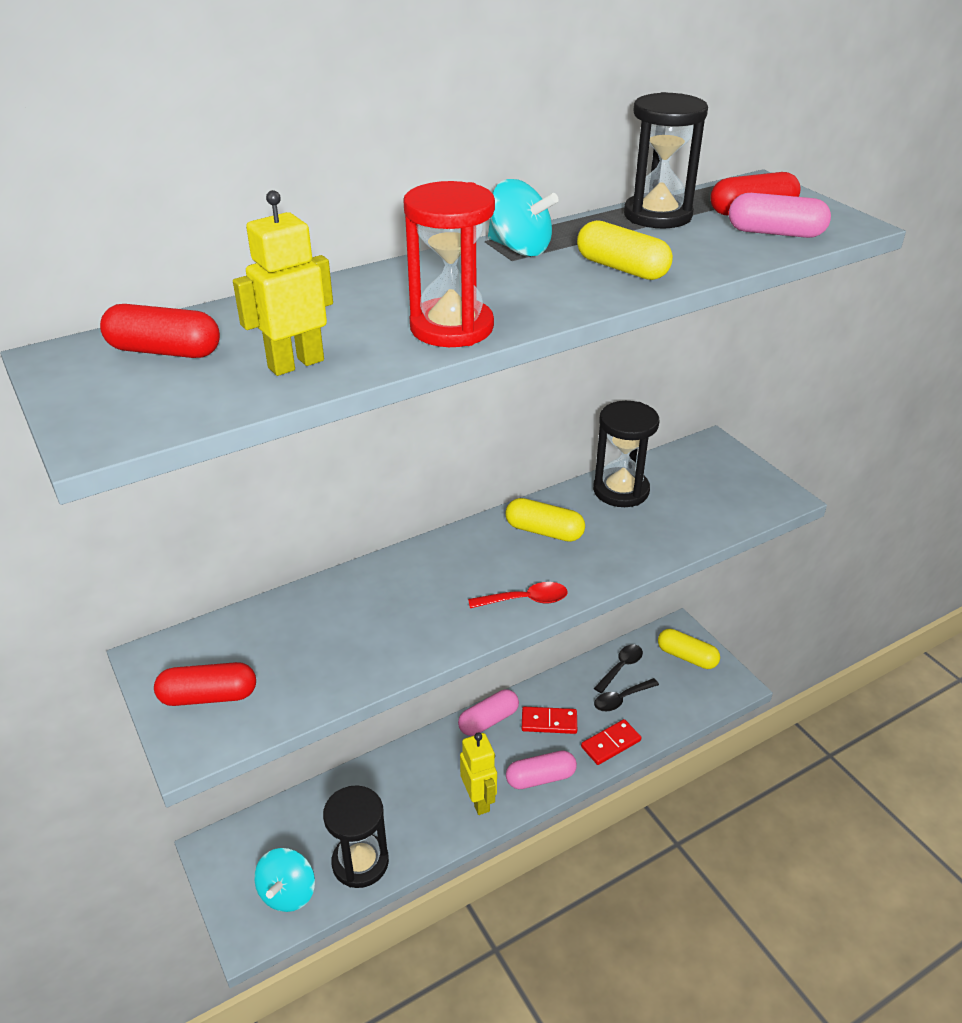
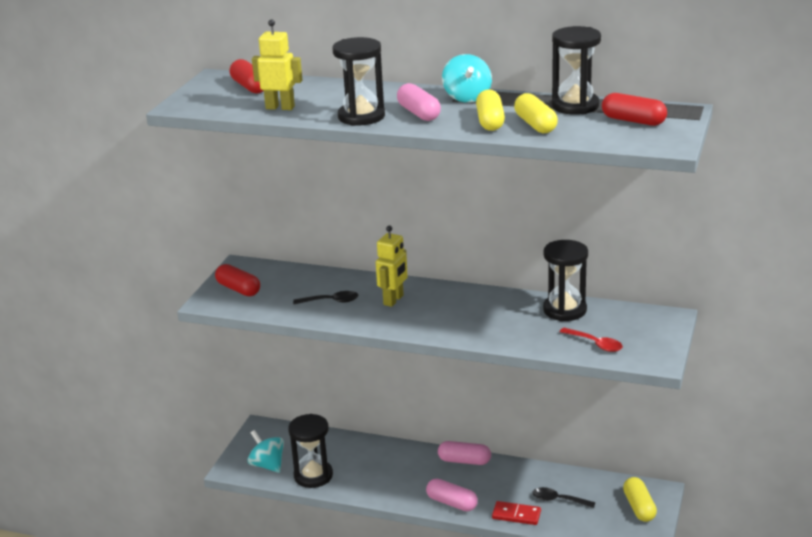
camera: 50 degrees right, 10 degrees down
turquoise spinning top [254,848,315,912] -> turquoise spinning top turned 75 degrees clockwise [247,430,284,473]
red hourglass [403,181,495,347] -> black hourglass [333,37,385,126]
yellow robot [460,732,497,815] -> yellow robot moved to [376,226,408,307]
red spoon [468,582,568,608] -> red spoon moved to [560,328,623,352]
yellow capsule [505,498,585,542] -> yellow capsule moved to [514,93,558,133]
red domino [522,707,577,734] -> none
black spoon [594,644,643,693] -> black spoon moved to [293,291,359,304]
pink capsule [729,193,831,238] -> pink capsule moved to [397,83,441,121]

